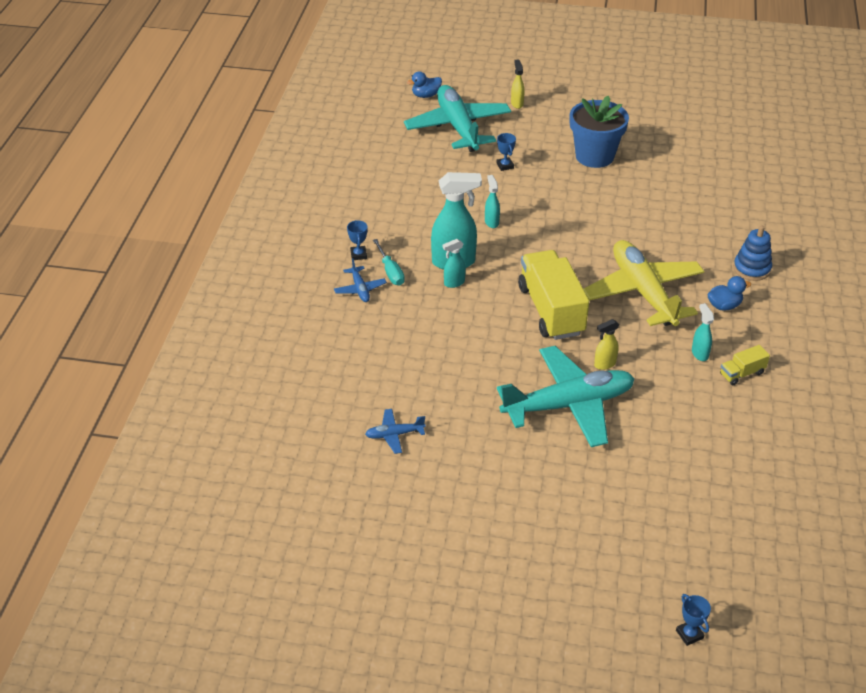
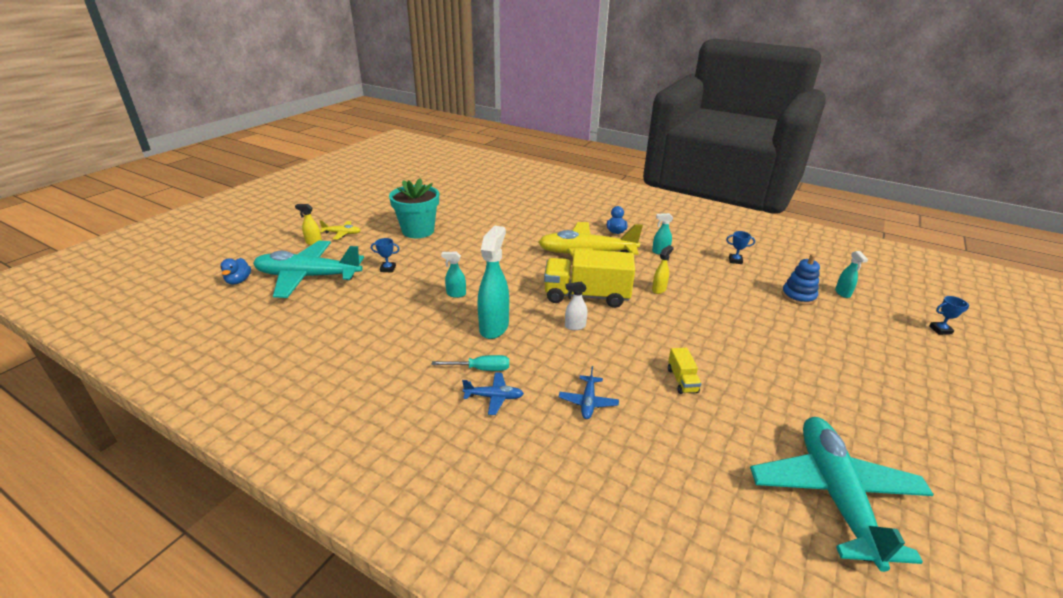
camera: 70 degrees left, 10 degrees down
blue trophy [347,220,367,260] -> blue trophy moved to [726,231,755,264]
blue plane [365,409,426,454] -> blue plane moved to [559,366,619,419]
turquoise spray bottle [442,239,466,288] -> turquoise spray bottle moved to [835,251,868,298]
turquoise plane [497,346,635,447] -> turquoise plane moved to [750,417,934,572]
blue flower pot [570,96,629,168] -> turquoise flower pot [389,178,439,238]
yellow spray bottle [594,319,619,370] -> yellow spray bottle turned 135 degrees counterclockwise [652,245,674,294]
yellow truck [720,345,770,385] -> yellow truck moved to [668,348,701,394]
blue stacking toy [733,225,772,281] -> blue stacking toy moved to [781,254,820,305]
none -> yellow plane [319,220,361,240]
none -> white spray bottle [565,282,587,330]

